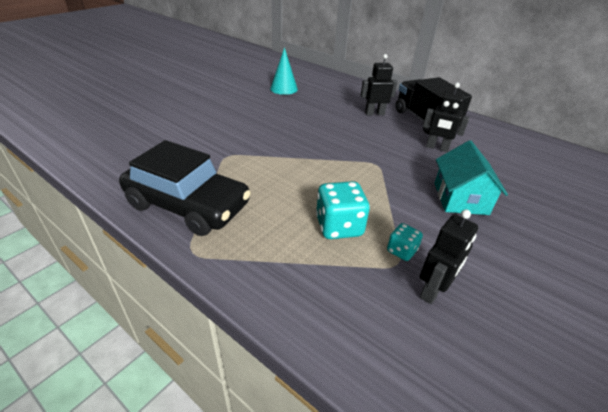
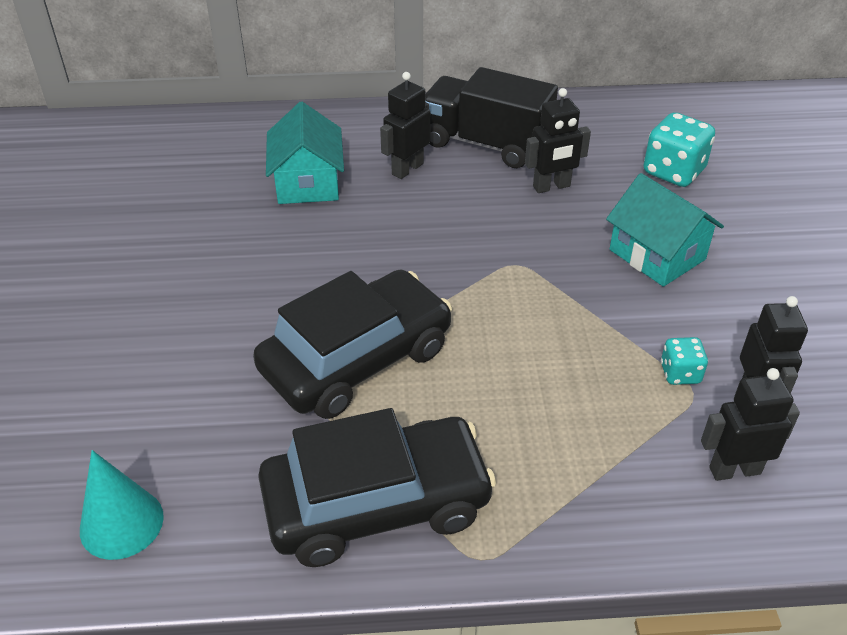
camera: 40 degrees left, 5 degrees up
turquoise cone [270,47,298,95] -> turquoise cone moved to [80,450,164,560]
turquoise dice [316,181,370,239] -> turquoise dice moved to [644,112,715,187]
none -> black car [253,270,452,419]
none -> turquoise house [266,102,344,204]
none -> black robot [701,368,800,481]

